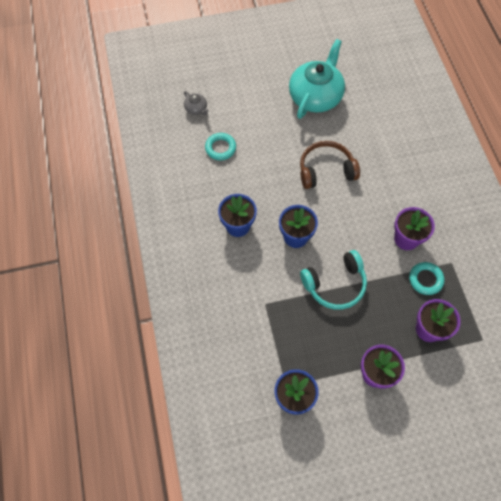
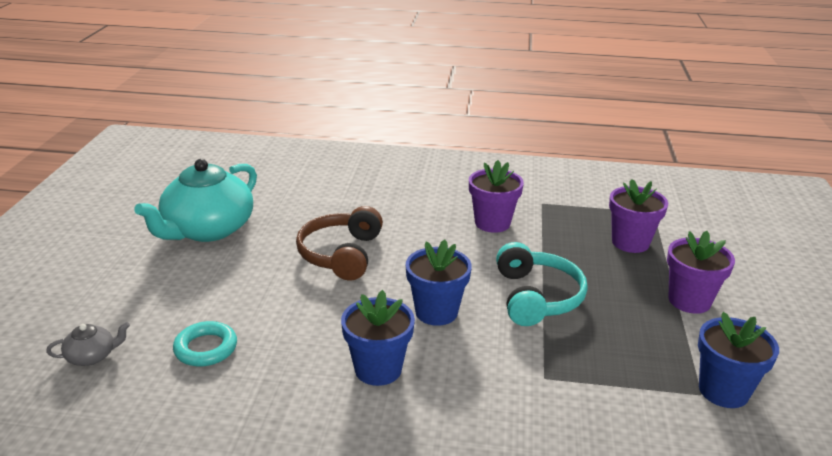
camera: 70 degrees left, 35 degrees down
turquoise teapot [289,39,345,119] -> turquoise teapot turned 105 degrees counterclockwise [134,159,257,242]
turquoise ring [409,262,444,295] -> none

